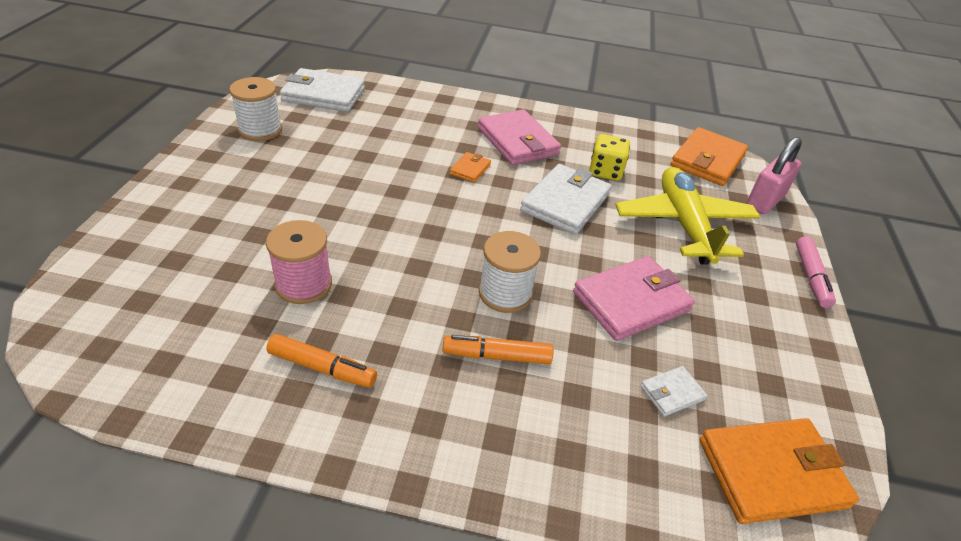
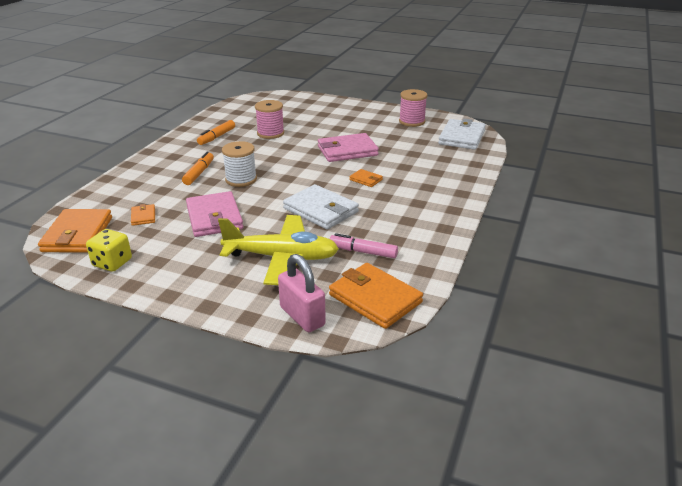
camera: 105 degrees right, 10 degrees down
white spool [229,77,282,141] -> pink spool [399,89,427,127]
pink wallet [478,109,561,165] -> pink wallet moved to [318,133,379,162]
yellow dice [589,134,630,181] -> yellow dice moved to [86,229,132,272]
white wallet [640,366,707,416] -> orange wallet [131,204,155,226]
pink marker [796,236,836,308] -> pink marker moved to [330,233,398,258]

